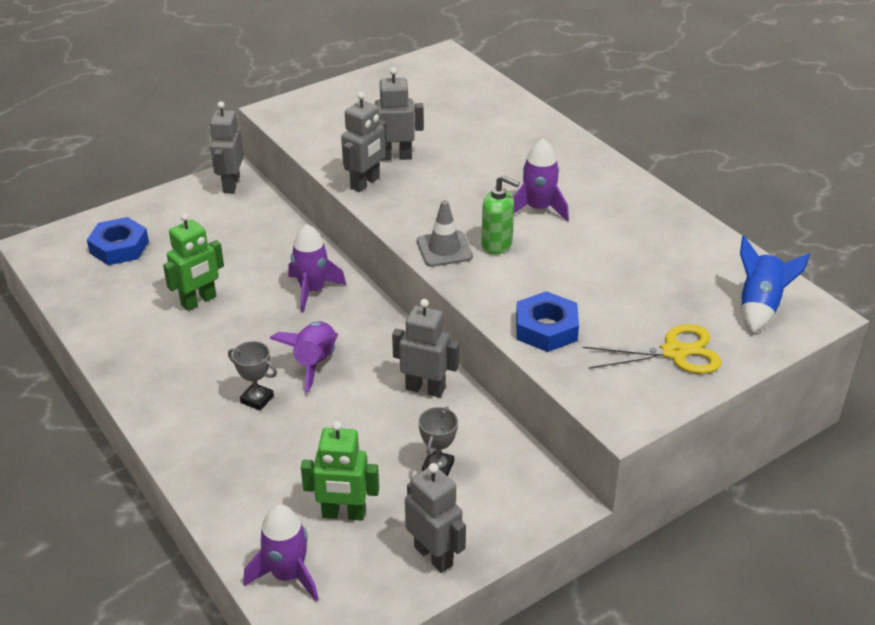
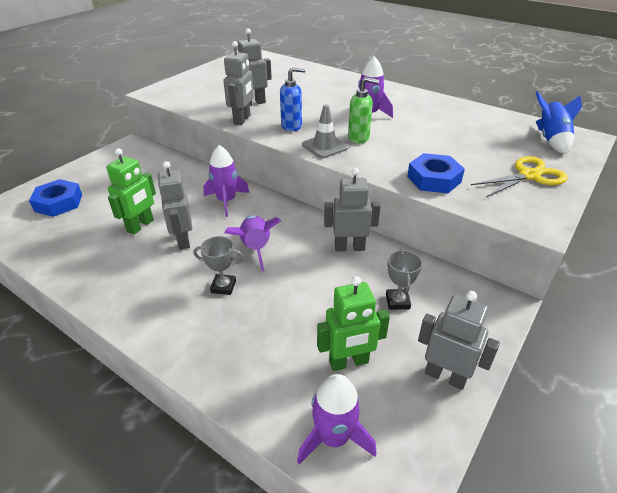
camera: 20 degrees left, 0 degrees up
grey robot [209,101,244,193] -> grey robot moved to [157,161,192,250]
none -> blue soap dispenser [280,67,305,131]

